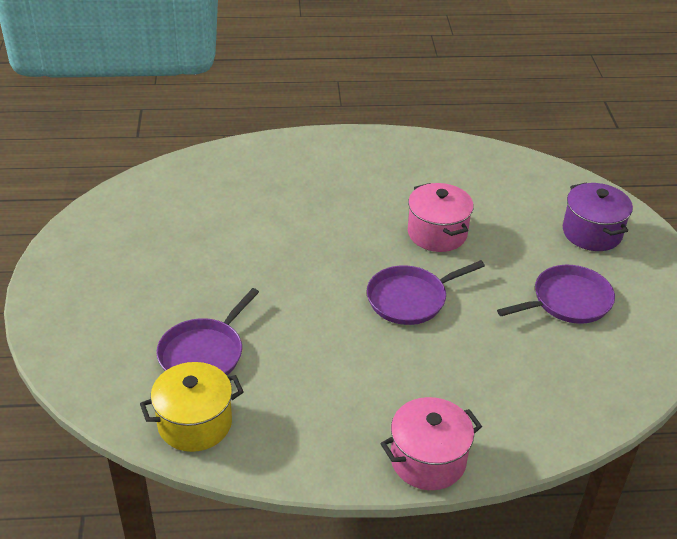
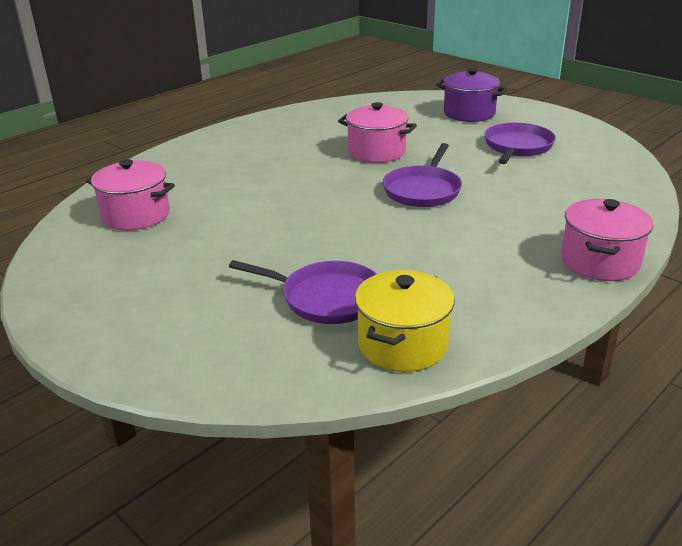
camera: 40 degrees left, 10 degrees down
purple pan [156,288,259,375] -> purple pan turned 60 degrees counterclockwise [229,260,377,324]
none -> pink pot [86,159,175,230]

